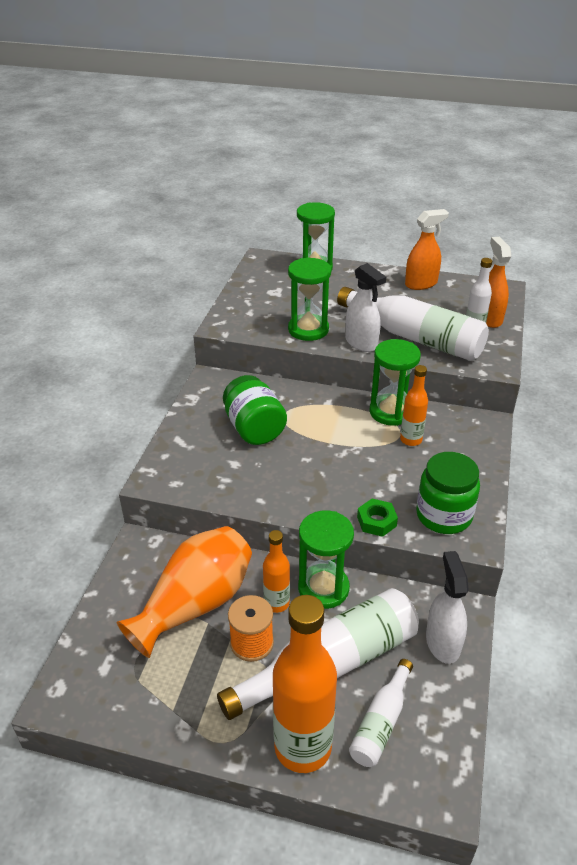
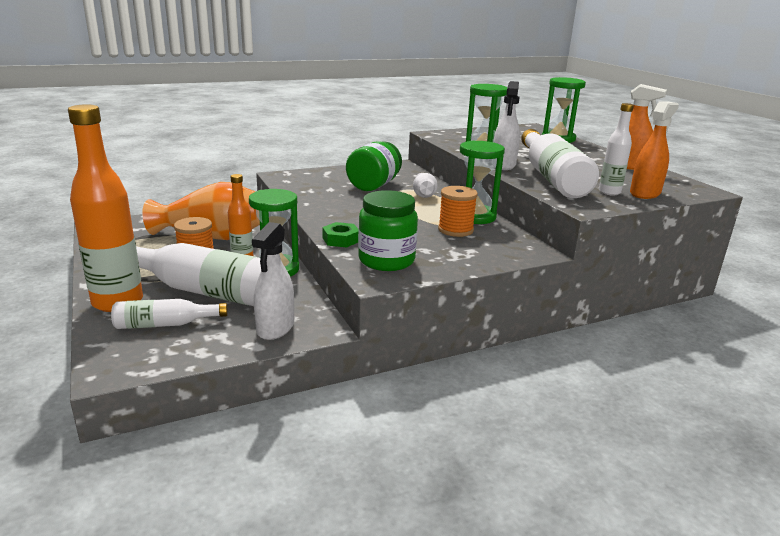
camera: 50 degrees right, 15 degrees down
orange bottle [400,365,428,446] -> orange spool [438,186,478,237]
white spray bottle [426,551,469,664] -> white spray bottle turned 150 degrees clockwise [252,222,294,340]
none -> white vase [413,173,438,198]

